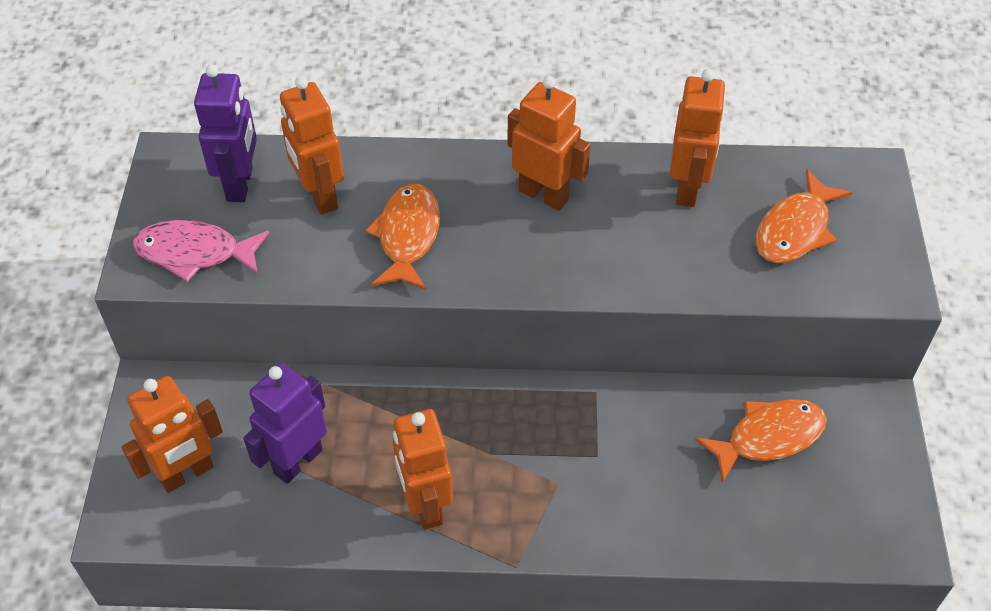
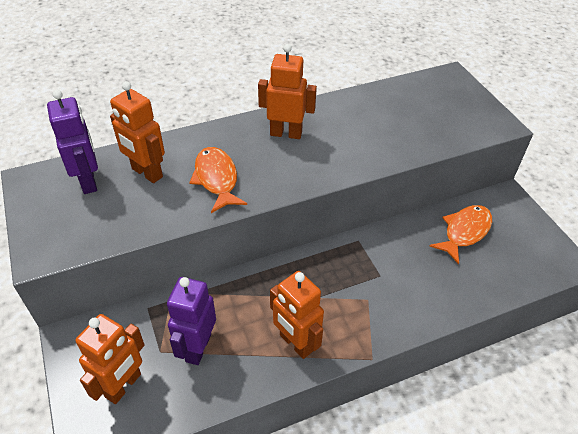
camera: 25 degrees left, 5 degrees down
pink fish [133,220,269,282] -> none
orange robot [670,69,726,207] -> none
orange fish [756,170,852,263] -> none

